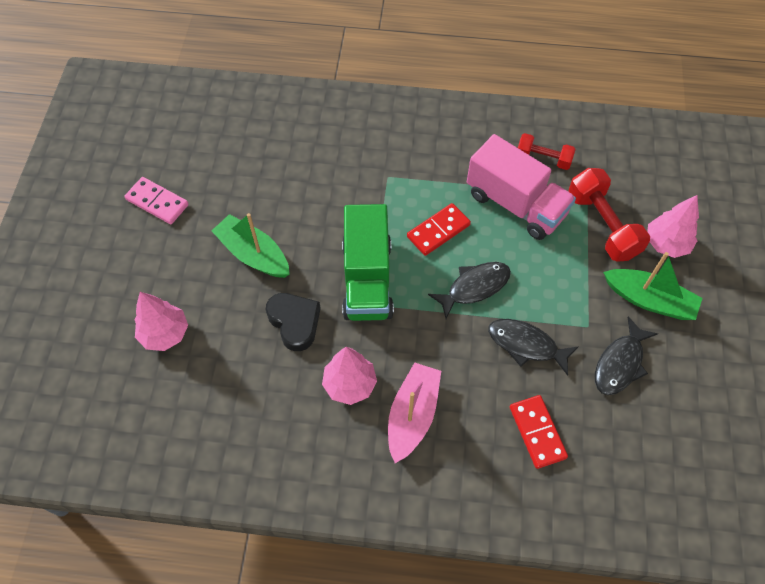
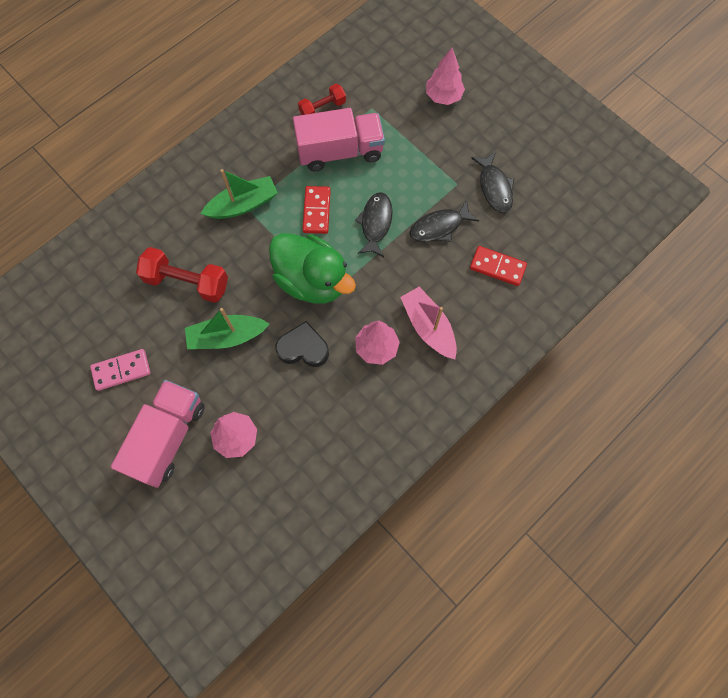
camera: 50 degrees left, 10 degrees up
green truck [342,204,394,321] -> green duck [269,233,356,304]
red dumbbell [568,168,650,262] -> red dumbbell moved to [136,247,228,303]
green boat [603,252,702,320] -> green boat moved to [201,169,278,219]
none -> pink truck [111,380,205,488]

